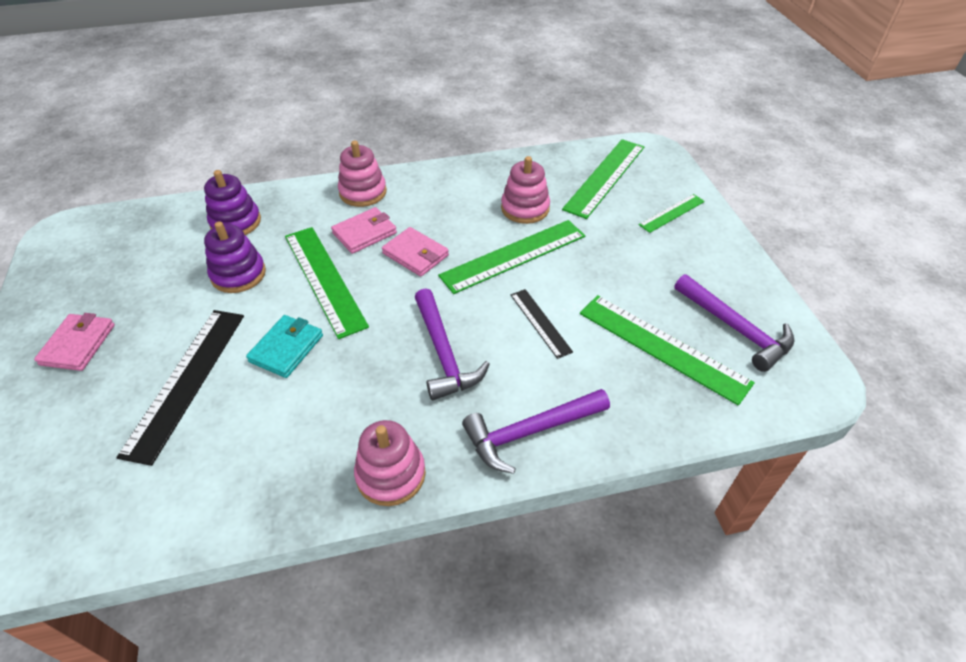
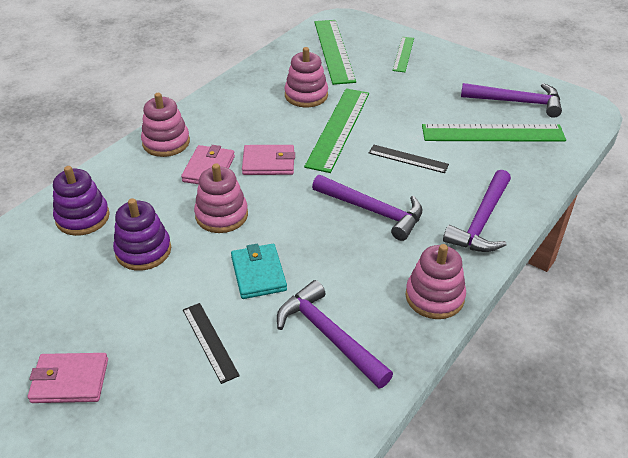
camera: 40 degrees left, 5 degrees down
pink wallet [34,313,115,371] -> pink wallet turned 60 degrees counterclockwise [28,353,108,403]
black ruler [116,310,244,466] -> black ruler [183,303,240,384], size x0.55
green ruler [285,227,369,339] -> pink stacking toy [194,163,248,233]
none -> purple hammer [277,280,393,388]

